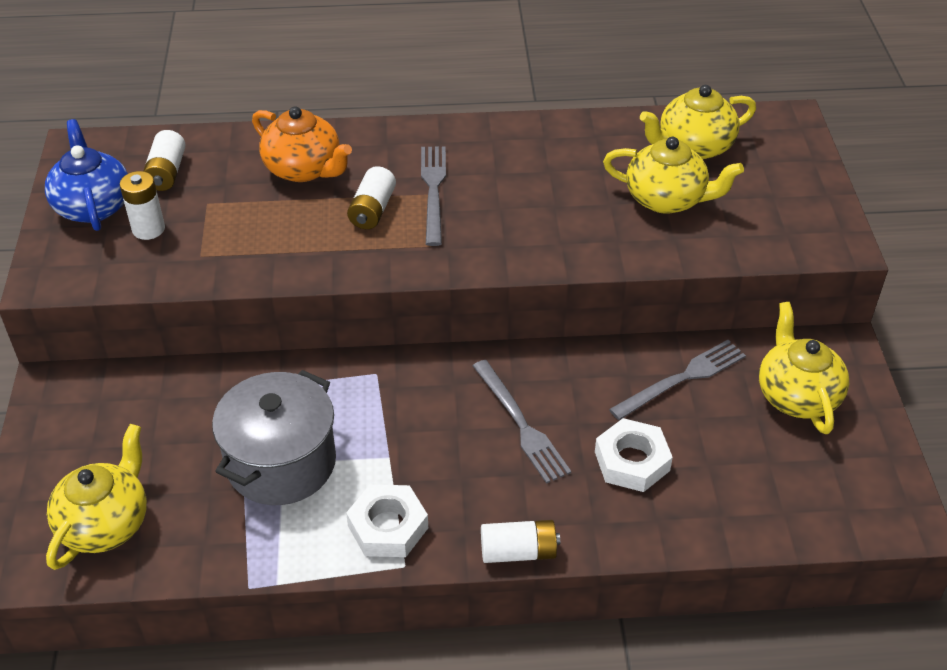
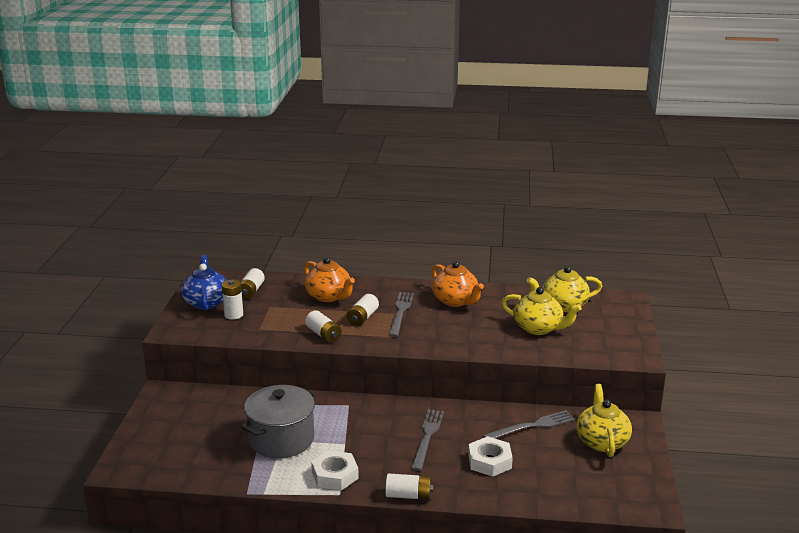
camera: 10 degrees right, 20 degrees down
yellow teapot [46,424,147,570] -> none
grey fork [473,360,571,484] -> grey fork turned 150 degrees counterclockwise [411,409,444,471]
none -> white battery [305,310,341,343]
none -> orange teapot [432,261,484,307]

